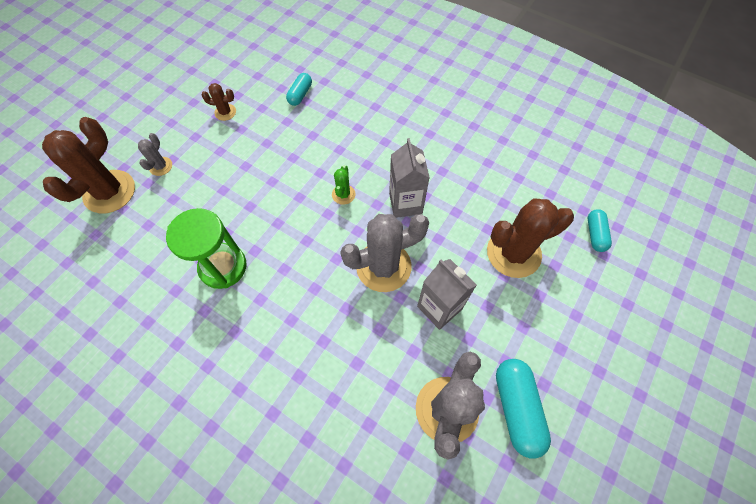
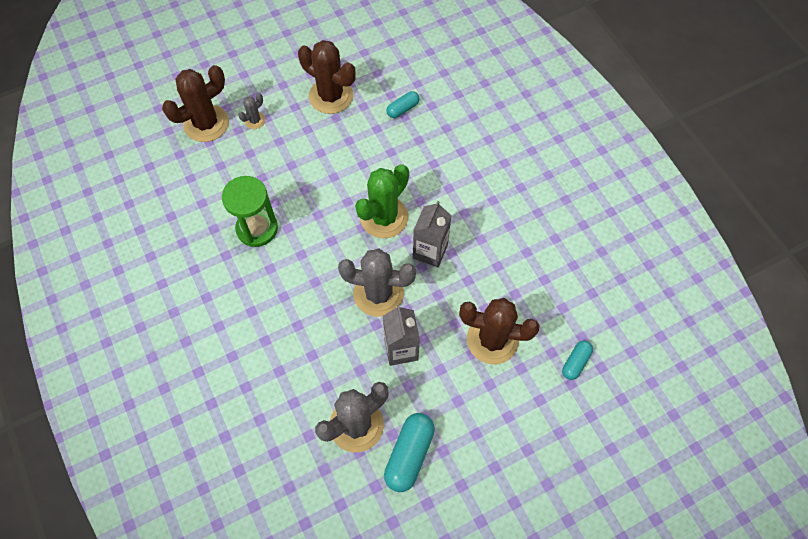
camera: 30 degrees right, 0 degrees up
brown cactus [201,83,236,121] -> brown cactus [298,40,356,114], size x2.15
green cactus [332,165,356,205] -> green cactus [355,164,409,238], size x2.15

